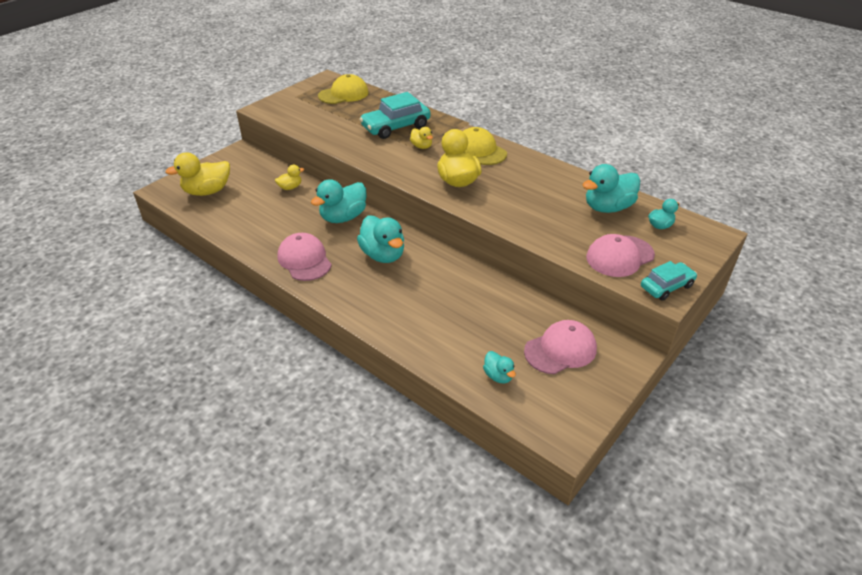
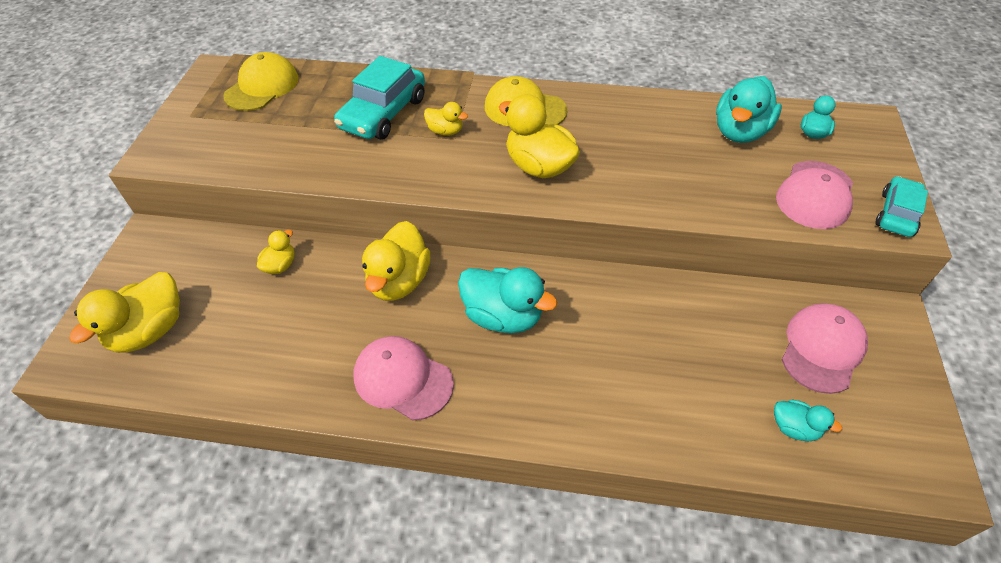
camera: 30 degrees left, 10 degrees up
turquoise duck [311,179,367,223] -> yellow duck [362,221,431,301]

